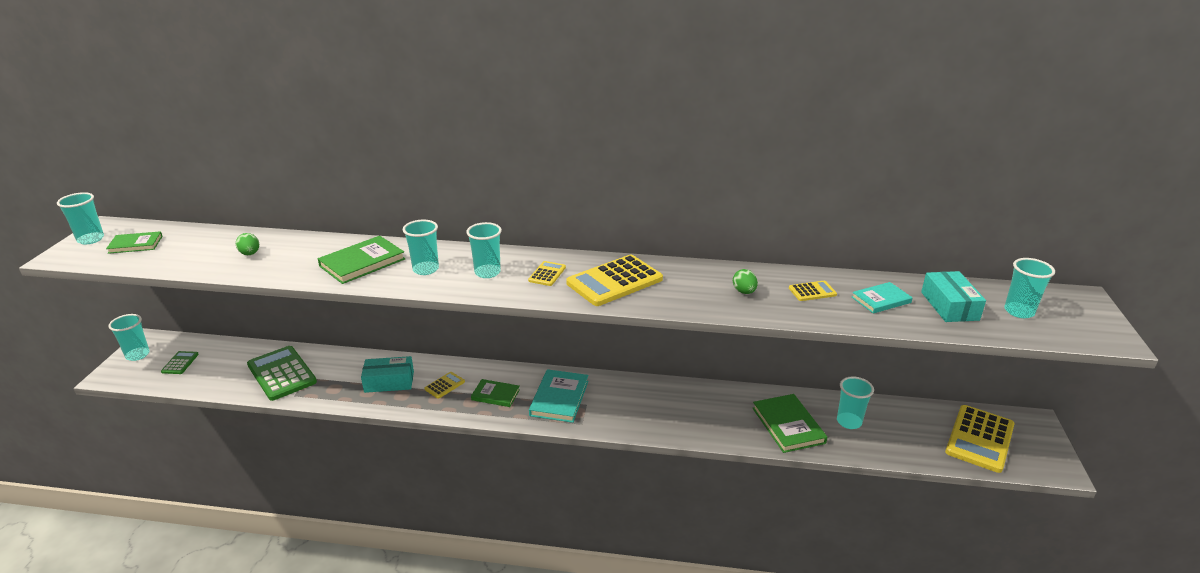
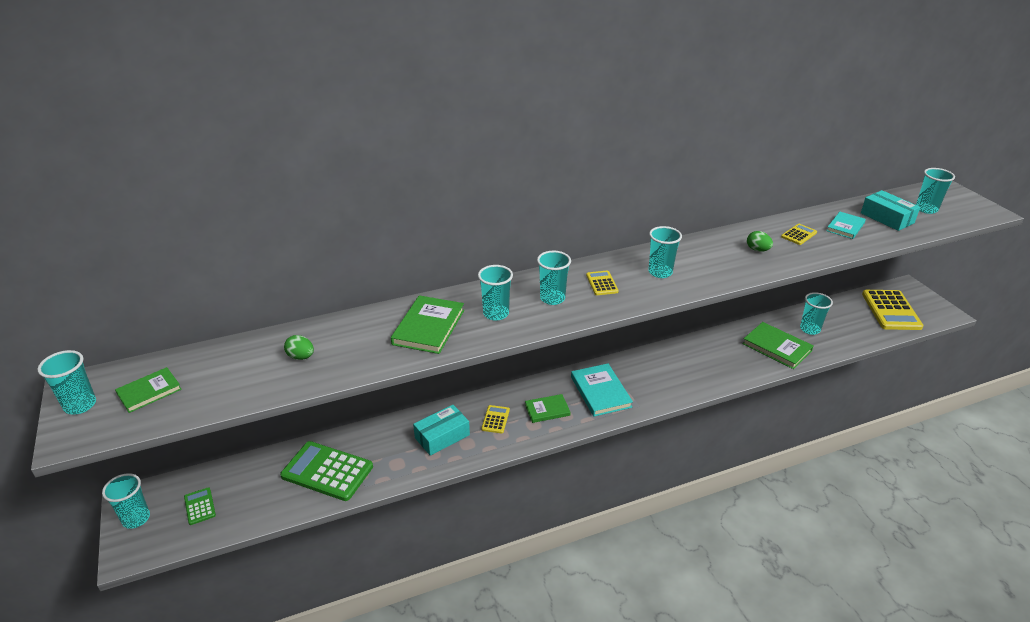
camera: 30 degrees left, 5 degrees up
yellow calculator [566,255,663,306] -> turquoise cup [648,226,682,278]

